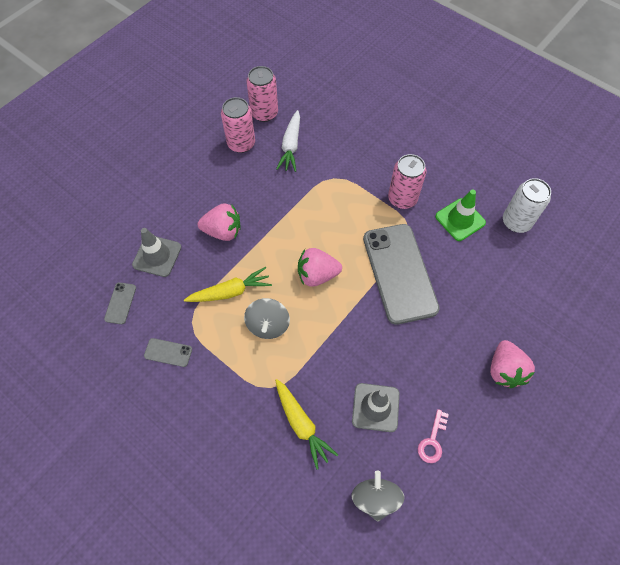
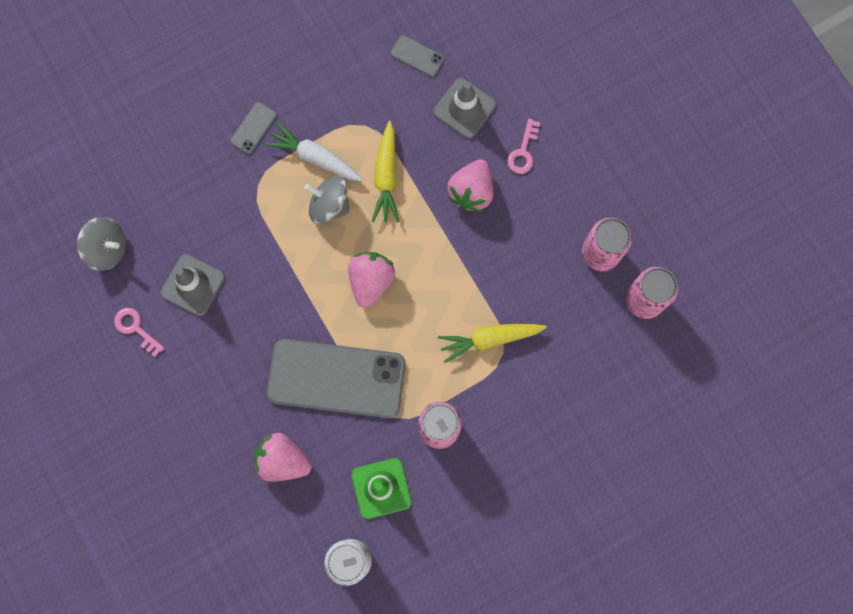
camera: 110 degrees right, 15 degrees up
grey phone [144,338,192,367] -> grey phone moved to [230,102,277,154]
yellow carrot [275,379,338,470] -> yellow carrot moved to [438,324,547,363]
white carrot [276,110,300,172] -> white carrot moved to [264,122,363,181]
pink strawberry [490,340,535,388] -> pink strawberry moved to [254,433,312,482]
none -> pink key [507,119,540,174]

